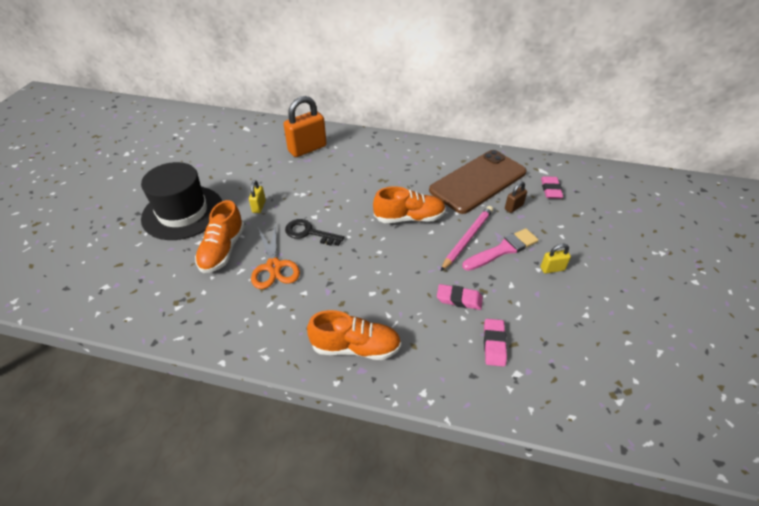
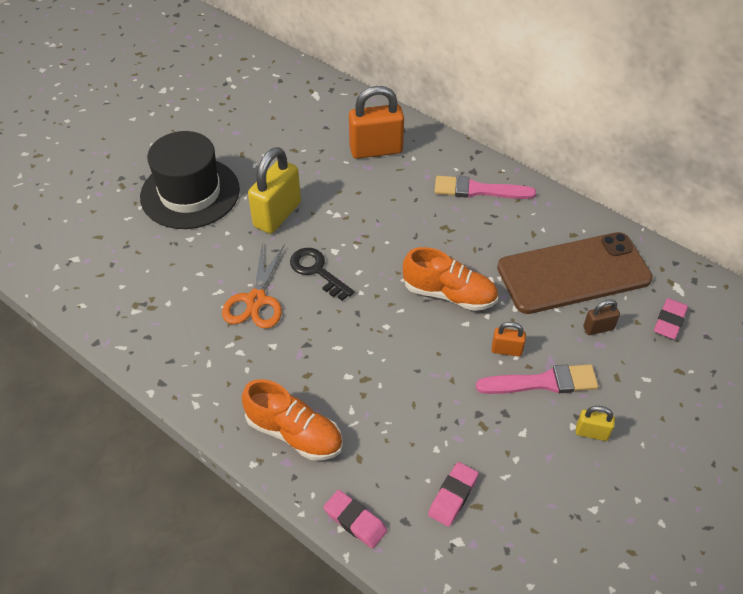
camera: 25 degrees right, 5 degrees up
orange shoe [195,200,245,273] -> none
yellow padlock [249,180,266,213] -> yellow padlock [248,147,301,234], size x2.05
pink eraser [437,284,483,310] -> pink eraser moved to [323,490,387,549]
pink pencil [441,206,493,271] -> orange padlock [491,322,526,356]
none -> pink brush [435,176,536,199]

